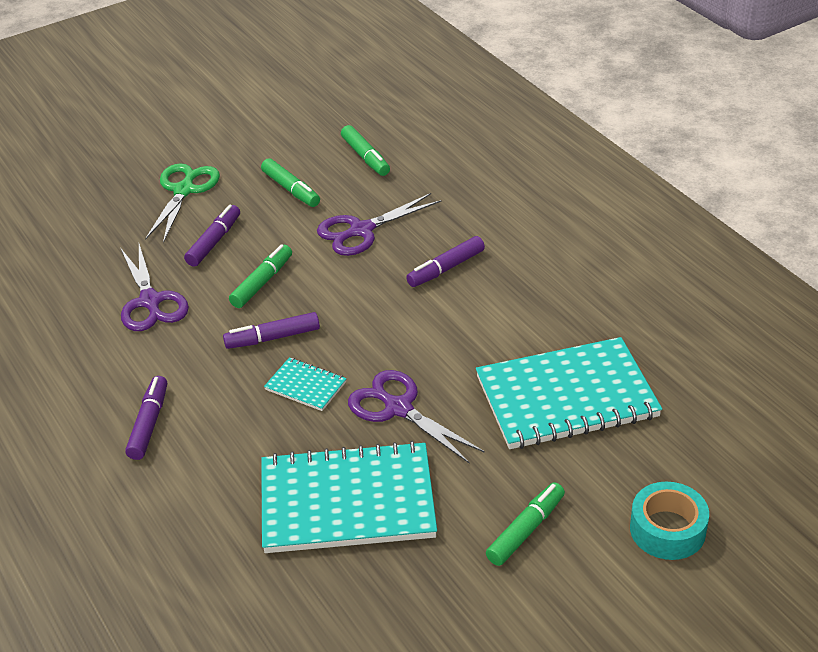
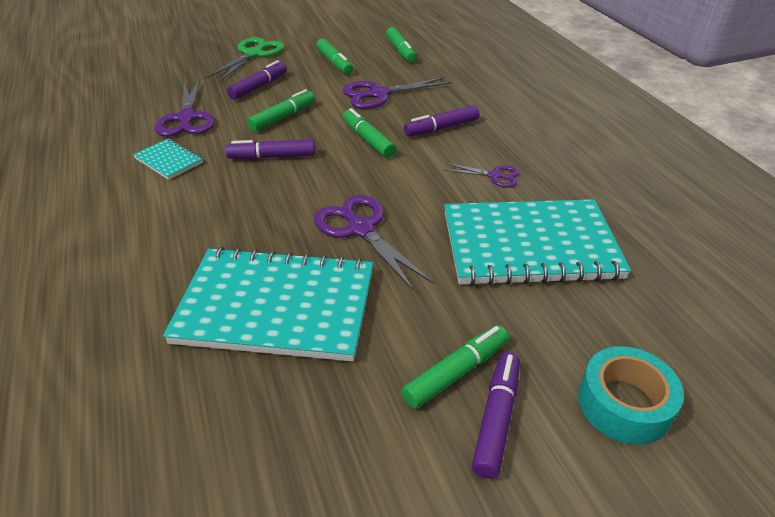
camera: 10 degrees right, 0 degrees up
purple marker [125,376,167,460] -> purple marker moved to [472,352,520,479]
turquoise notebook [264,357,347,411] -> turquoise notebook moved to [133,139,203,180]
none -> green marker [343,108,396,158]
none -> purple scissors [445,163,519,187]

